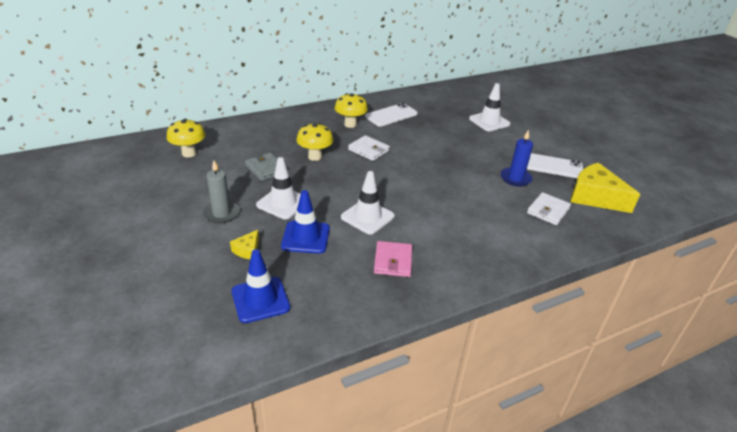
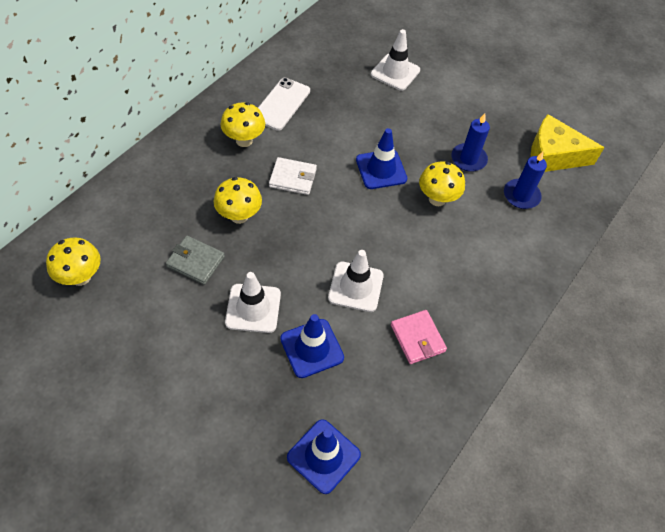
camera: 30 degrees left, 20 degrees up
grey candle [203,161,240,223] -> none
yellow cheese [230,230,259,259] -> none
white phone [527,153,583,178] -> none
white wallet [527,192,571,225] -> blue candle [504,152,547,209]
none -> blue traffic cone [356,128,407,189]
none -> yellow mushroom [419,162,465,206]

